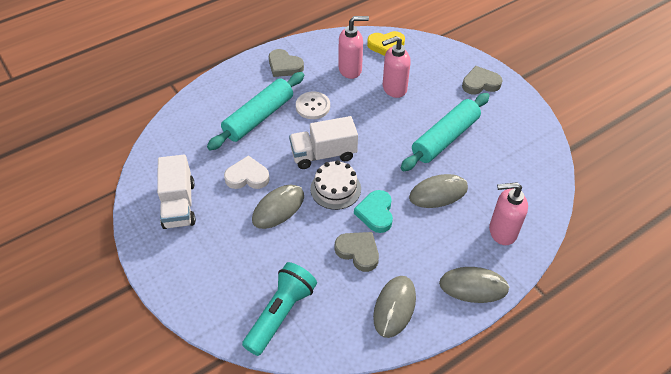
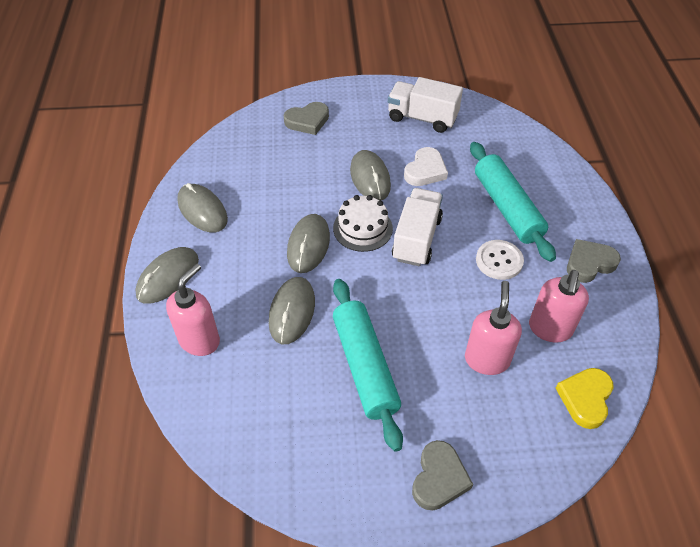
camera: 120 degrees right, 0 degrees up
turquoise flashlight [242,262,317,356] -> none
grey heart [335,232,379,272] -> grey heart moved to [284,102,329,135]
turquoise heart [354,190,393,233] -> grey mouse [287,214,330,273]

